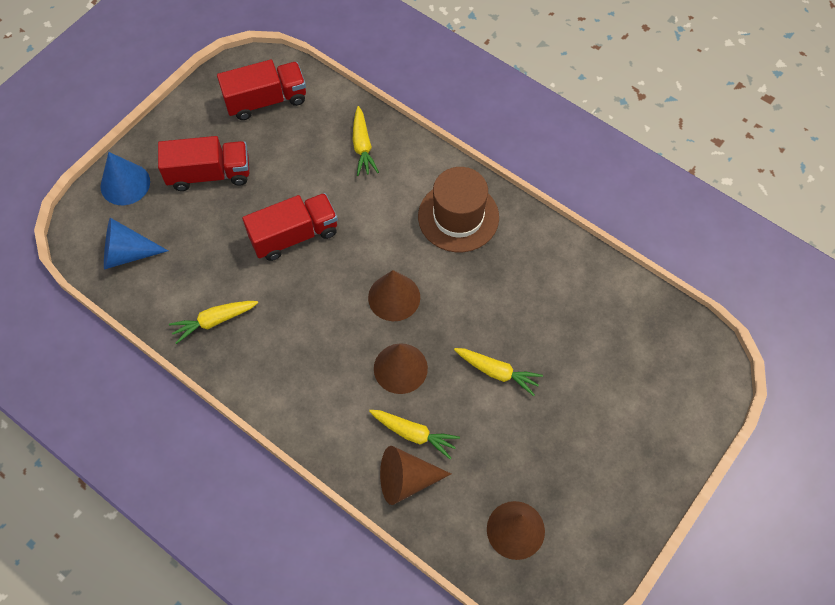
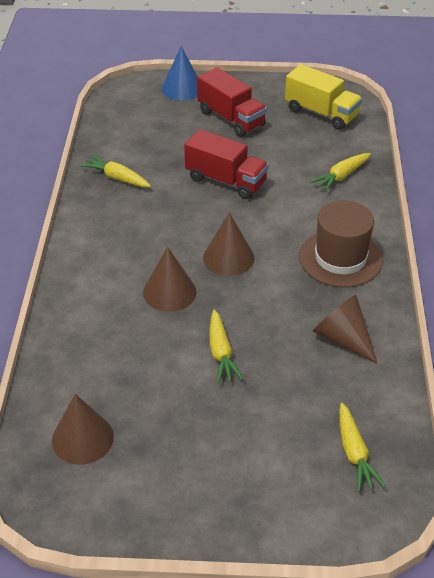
camera: 55 degrees right, 20 degrees down
blue cone [104,218,168,269] -> none
red truck [217,60,306,120] -> yellow truck [285,64,362,130]
yellow carrot [369,410,460,459] -> yellow carrot moved to [339,403,386,492]
brown cone [380,446,451,505] -> brown cone moved to [313,295,378,364]

